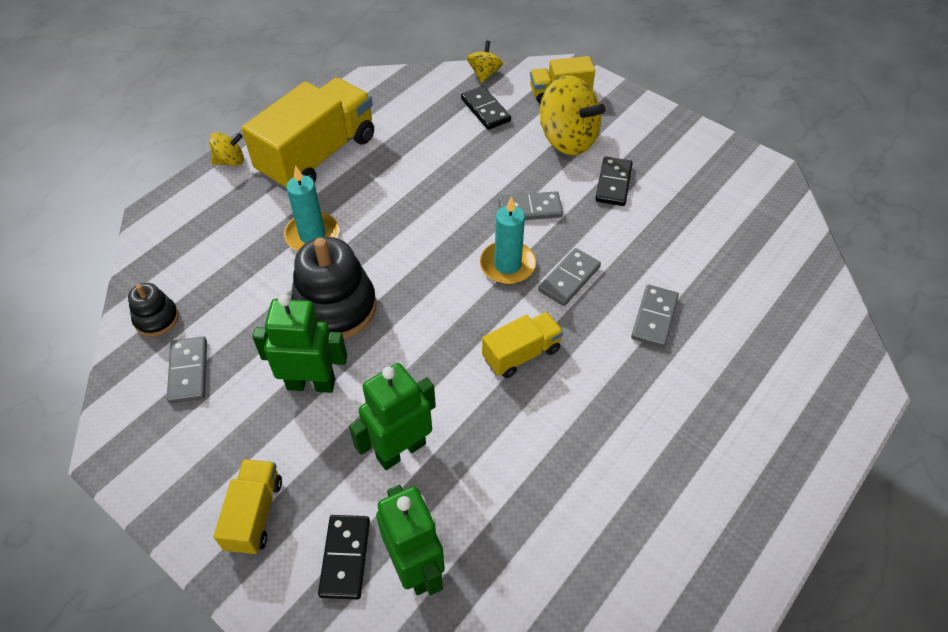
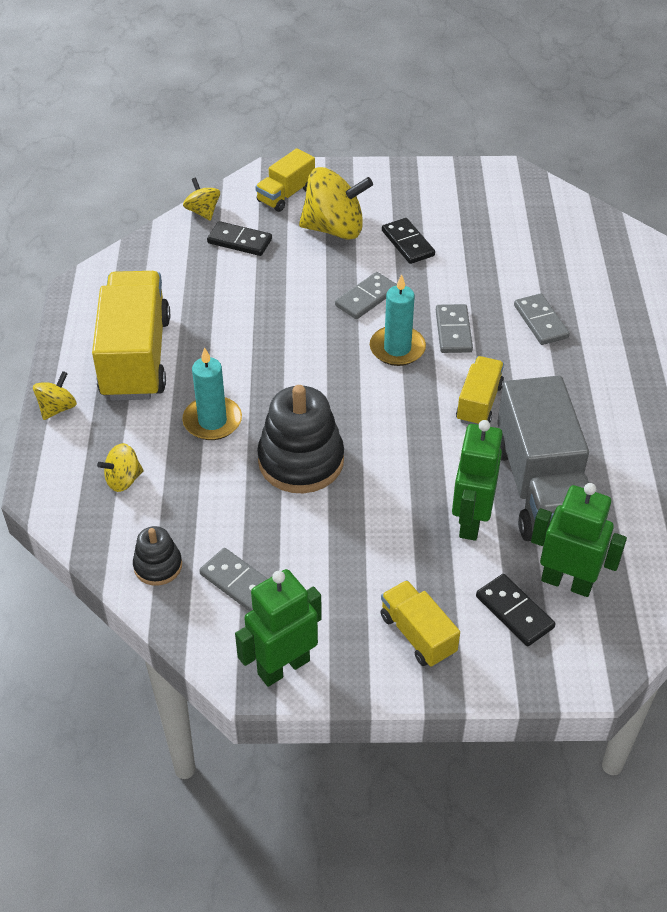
camera: 40 degrees left, 5 degrees down
green robot [253,294,347,393] -> green robot moved to [235,569,322,687]
none -> yellow spinning top [97,443,144,492]
none -> grey truck [497,376,589,541]

